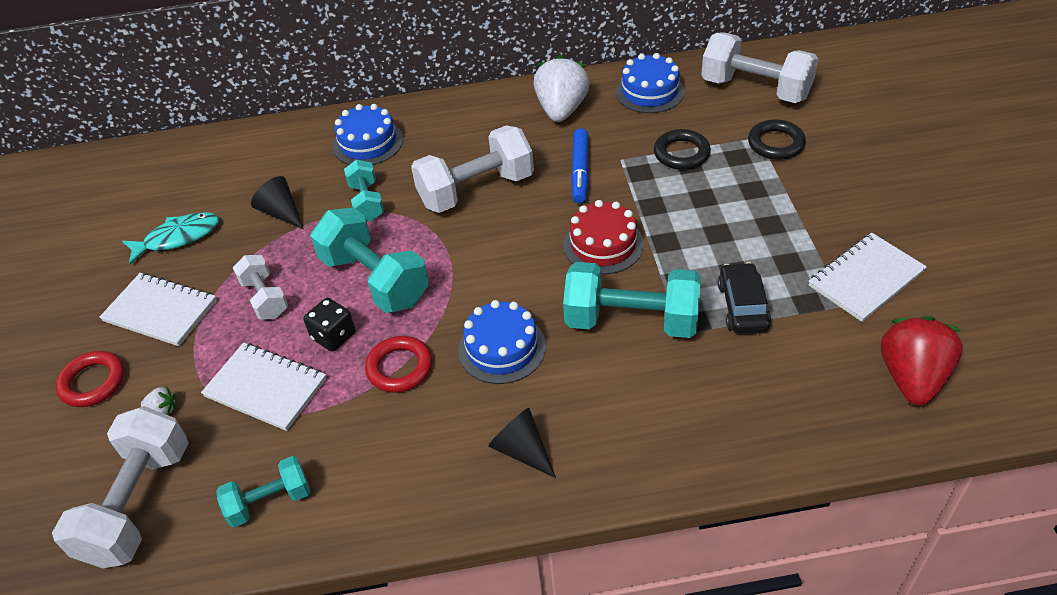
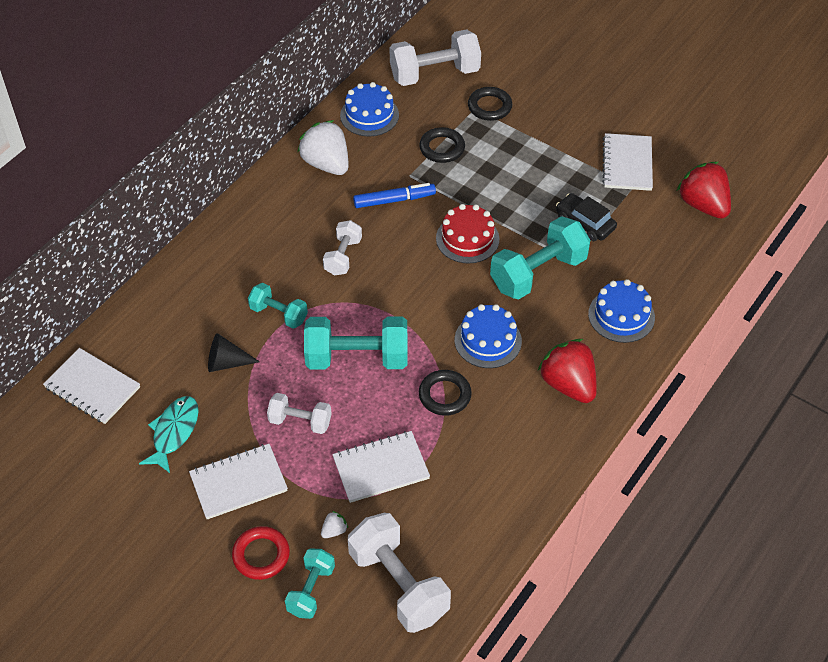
camera: 50 degrees left, 5 degrees up
turquoise dumbbell [217,456,311,528] -> turquoise dumbbell moved to [285,548,335,619]
black dice [304,298,356,352] -> none
blue cake [333,104,403,165] -> blue cake moved to [588,279,655,343]
red ring [365,336,432,393] -> black ring [419,370,472,416]
white dumbbell [411,126,534,213] -> white dumbbell [323,220,362,275], size x0.57
black cone [488,408,556,478] -> red strawberry [538,339,597,403]
blue marker [571,128,589,203] -> blue marker turned 60 degrees counterclockwise [353,183,436,208]
none -> white notebook [43,348,140,424]

